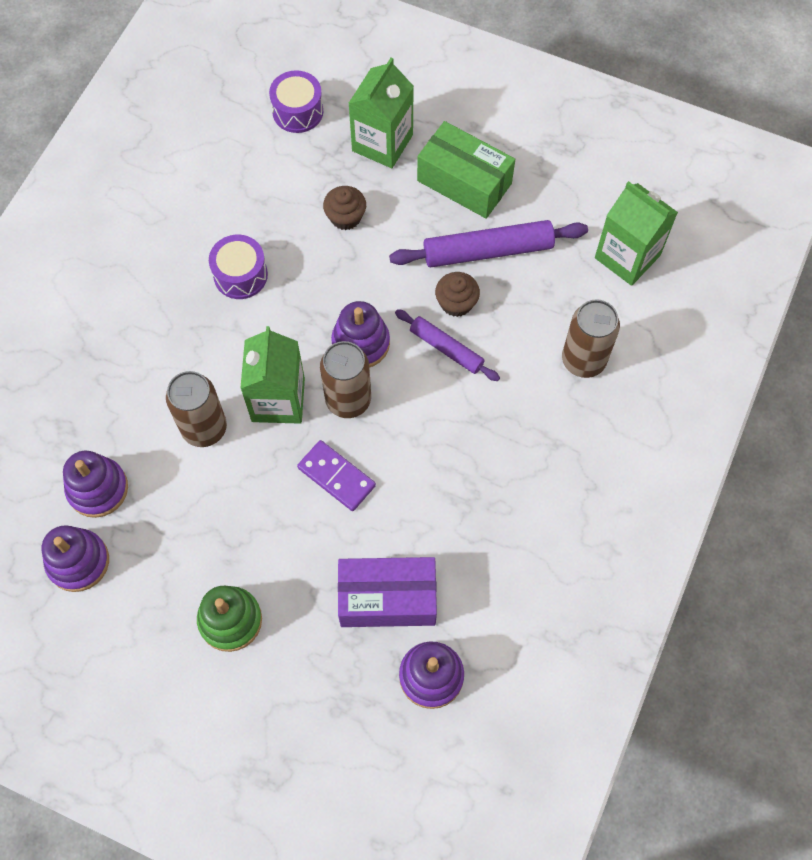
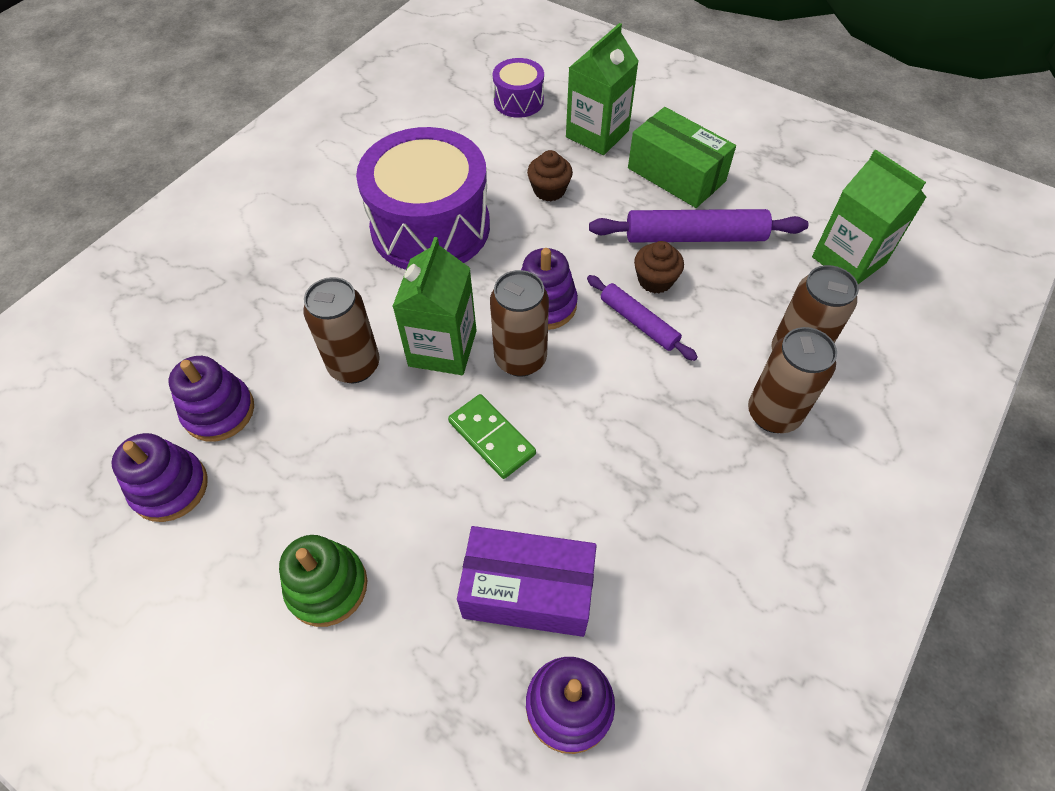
camera: 10 degrees right, 10 degrees down
purple drum [209,235,268,299] -> purple drum [356,127,490,270], size x2.09
purple domino [297,440,376,511] -> green domino [448,394,536,479]
none -> brown can [748,327,837,433]

